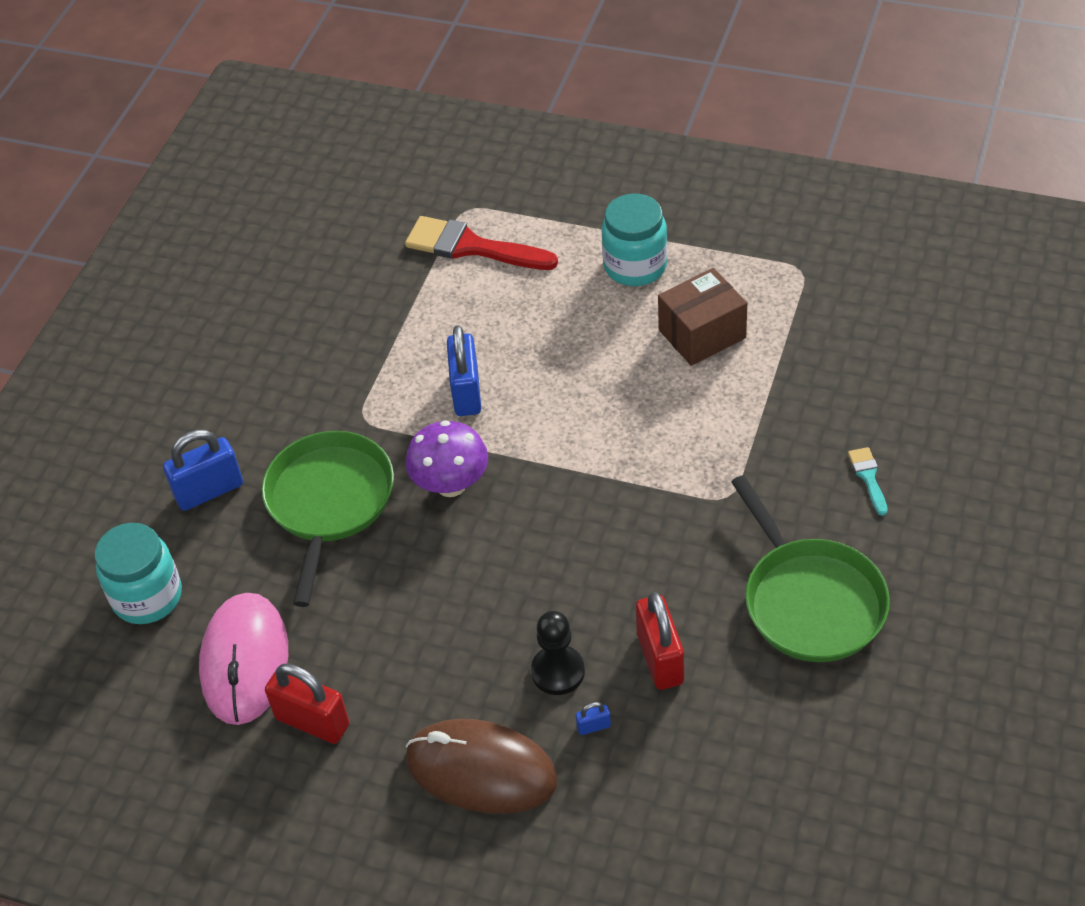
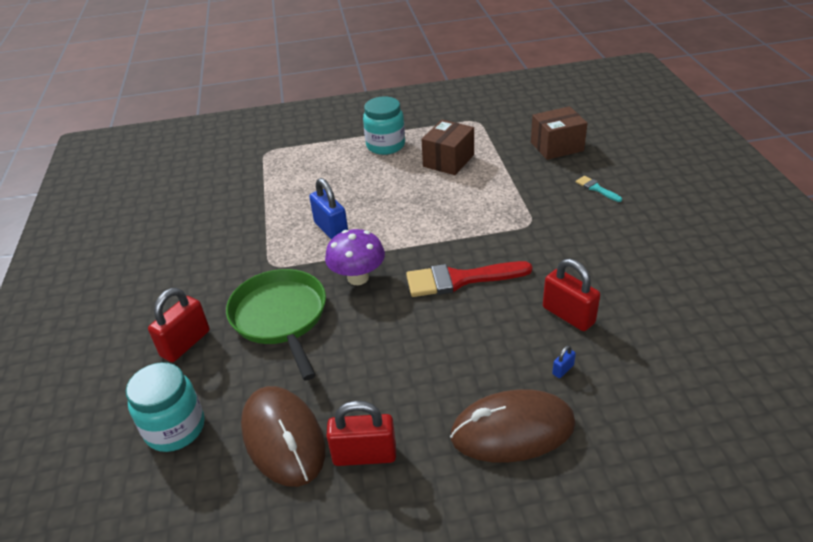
camera: 30 degrees left, 10 degrees down
blue padlock [163,430,243,511] -> red padlock [148,288,210,362]
pink mouse [199,593,288,725] -> brown mouse [241,386,325,487]
red brush [405,216,558,270] -> red brush moved to [406,261,533,297]
black pawn [531,611,585,695] -> none
green pan [731,475,890,662] -> none
none -> brown box [531,106,588,160]

